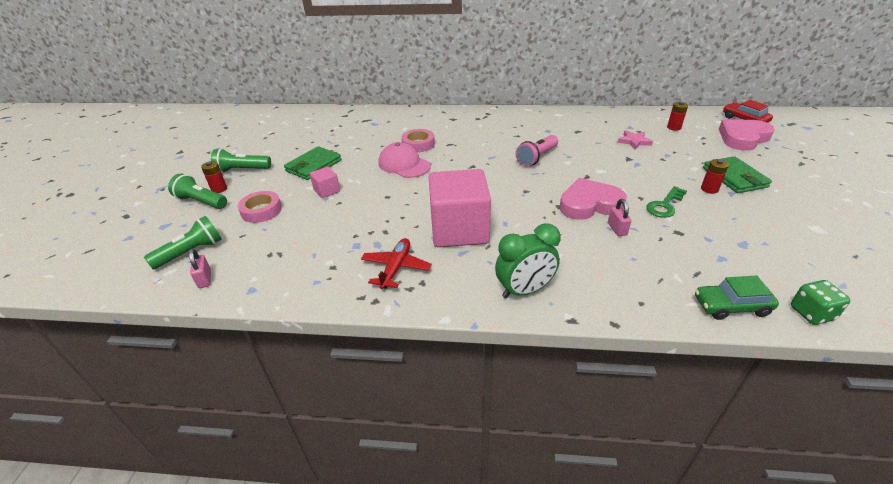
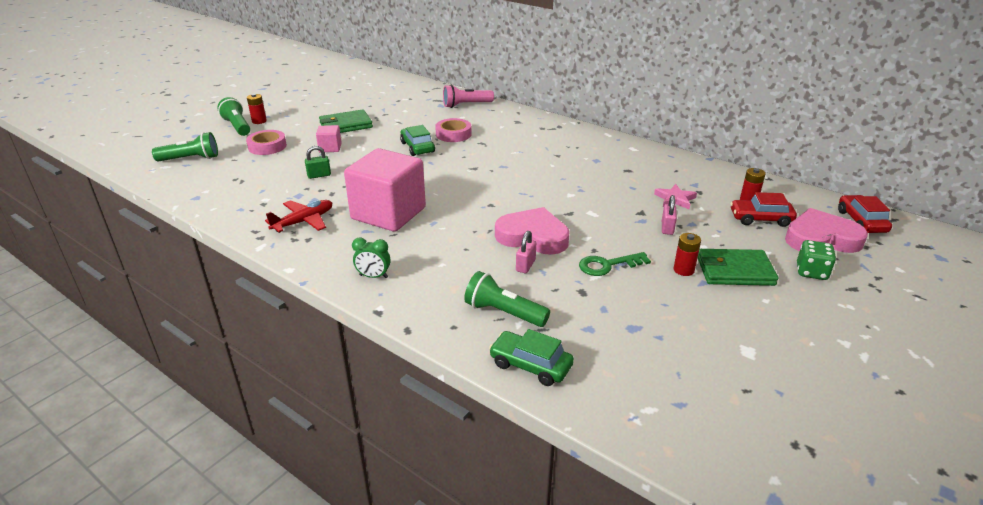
camera: 30 degrees right, 5 degrees down
pink padlock [189,249,211,288] -> pink padlock moved to [662,195,677,235]
green flashlight [211,148,271,173] -> green flashlight moved to [464,271,550,327]
pink cap [379,142,431,178] -> green car [400,125,435,156]
green clock [495,223,560,298] -> green clock [352,238,391,278], size x0.58
pink flashlight [516,135,558,167] -> pink flashlight moved to [443,84,494,108]
green wallet [703,156,772,193] -> green wallet turned 75 degrees clockwise [698,249,778,286]
green dice [791,280,851,325] -> green dice moved to [797,240,836,280]
none -> green padlock [305,146,331,179]
none -> red car [730,192,797,227]

